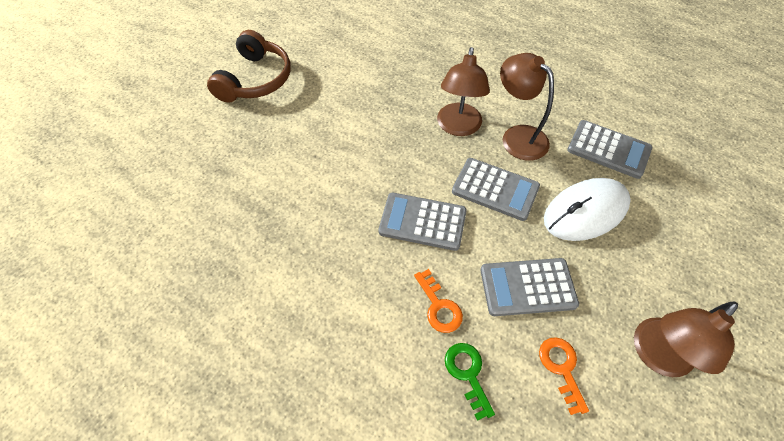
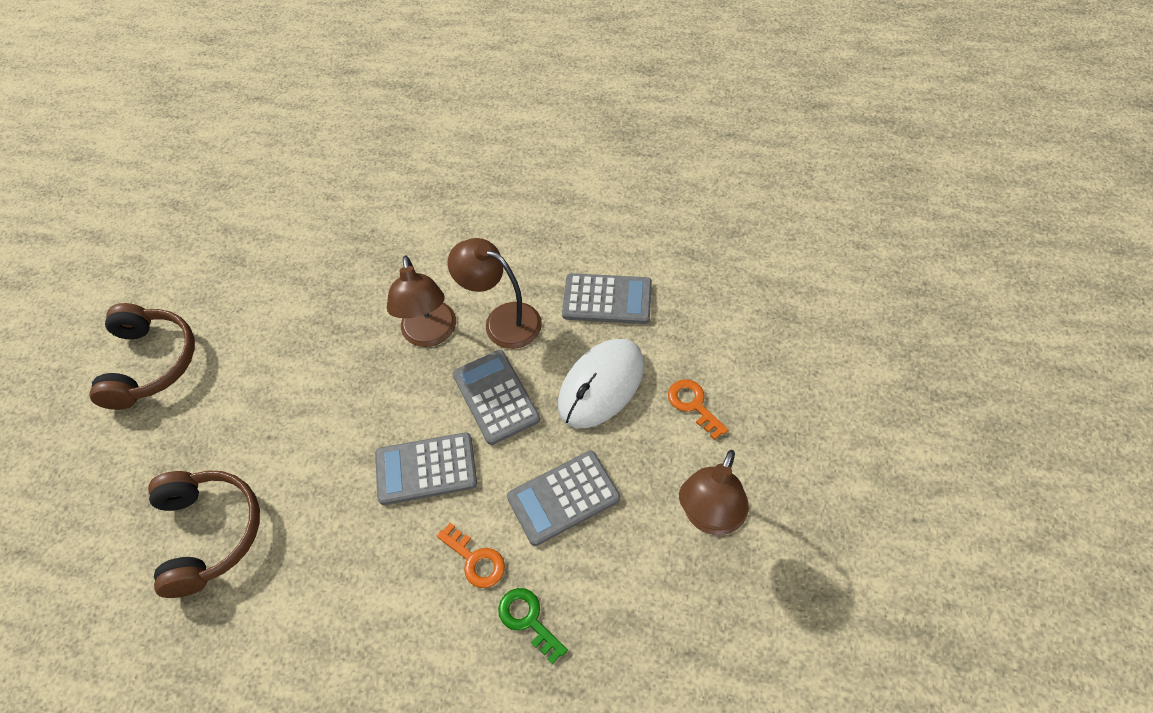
camera: 20 degrees left, 0 degrees up
grey calculator [452,158,540,221] -> grey calculator turned 120 degrees counterclockwise [453,350,540,445]
orange key [539,337,589,415] -> orange key moved to [668,379,728,440]
none -> brown headphones [148,470,260,598]

